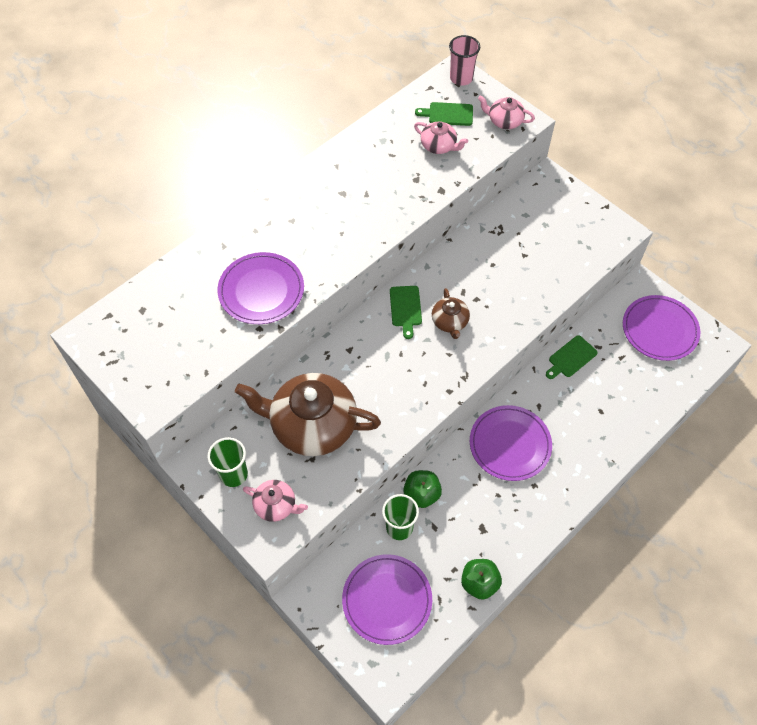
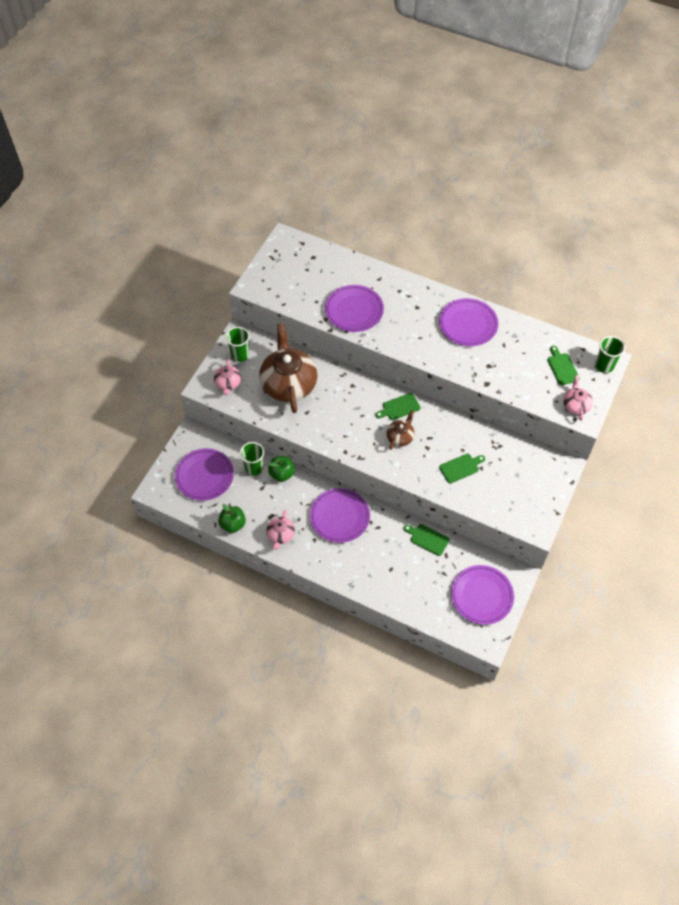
camera: 70 degrees right, 0 degrees up
pink teapot [414,121,468,154] -> pink teapot moved to [266,510,295,550]
brown teapot [432,288,470,339] -> brown teapot turned 150 degrees clockwise [387,410,415,450]
pink cup [449,35,480,86] -> green cup [595,336,625,373]
none -> purple plate [439,298,498,346]
none -> green cutting board [439,454,485,483]

